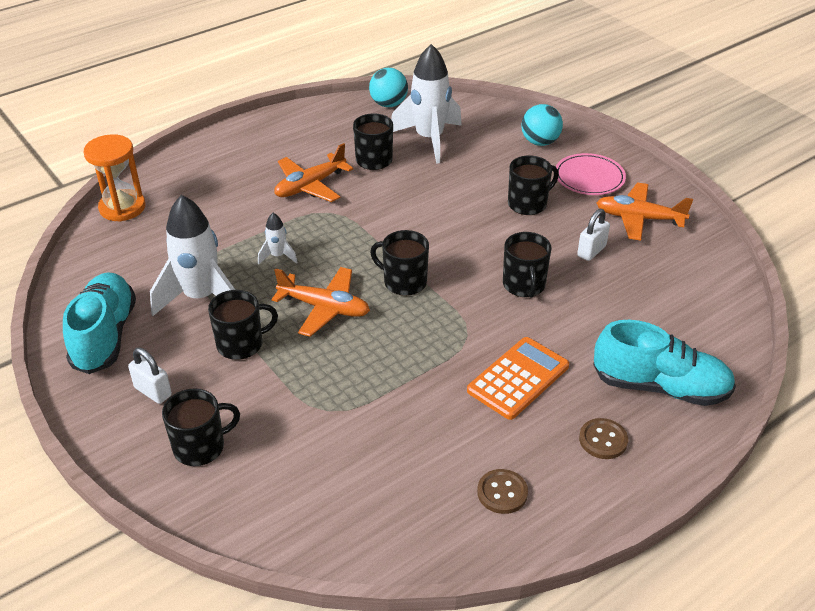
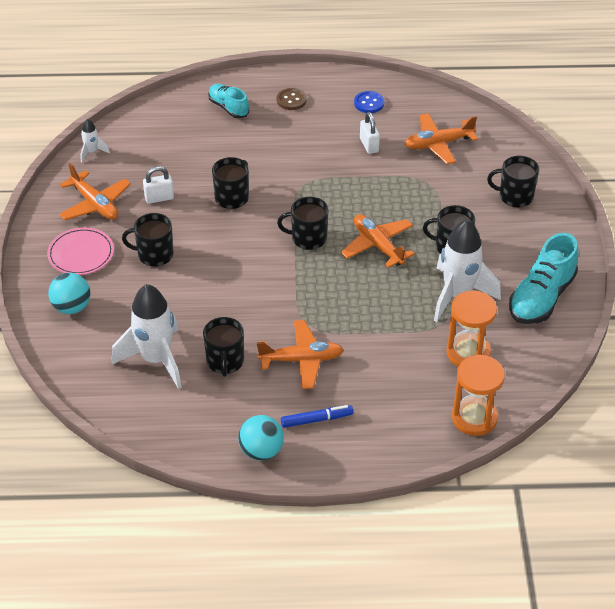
camera: 145 degrees left, 5 degrees up
white padlock [128,348,172,404] -> white padlock moved to [360,112,380,154]
white rocket [258,213,297,265] -> white rocket moved to [80,119,110,163]
turquoise ball [369,68,408,107] -> turquoise ball moved to [238,415,284,461]
black mug [370,230,429,296] -> black mug turned 120 degrees clockwise [277,197,329,250]
orange calculator [467,337,569,420] -> none
brown button [477,469,528,514] -> blue button [354,91,384,113]
turquoise shoe [593,320,736,406] -> turquoise shoe [208,84,249,118], size x0.60
none -> blue marker [281,405,353,428]
none -> orange plane [405,113,478,164]
none -> orange hourglass [446,291,497,367]

